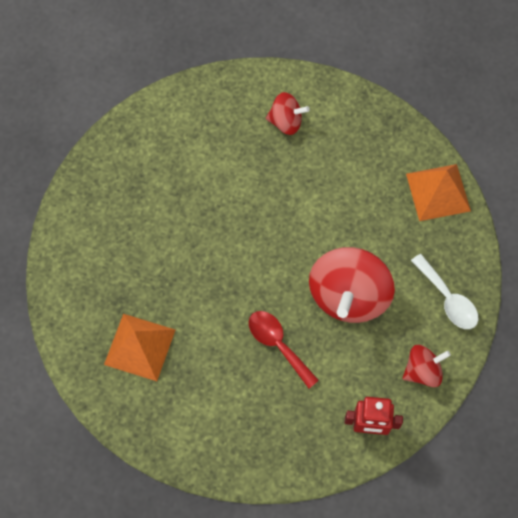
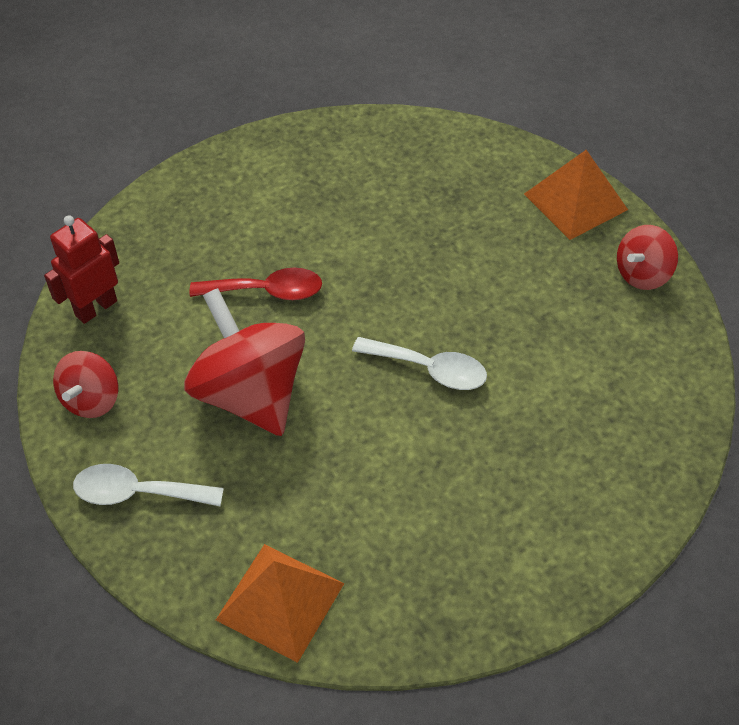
camera: 130 degrees right, 15 degrees down
orange pyramid [104,314,175,381] -> orange pyramid moved to [524,150,628,240]
red spinning top [266,92,310,135] -> red spinning top moved to [617,225,678,290]
none -> white spoon [352,337,487,390]

